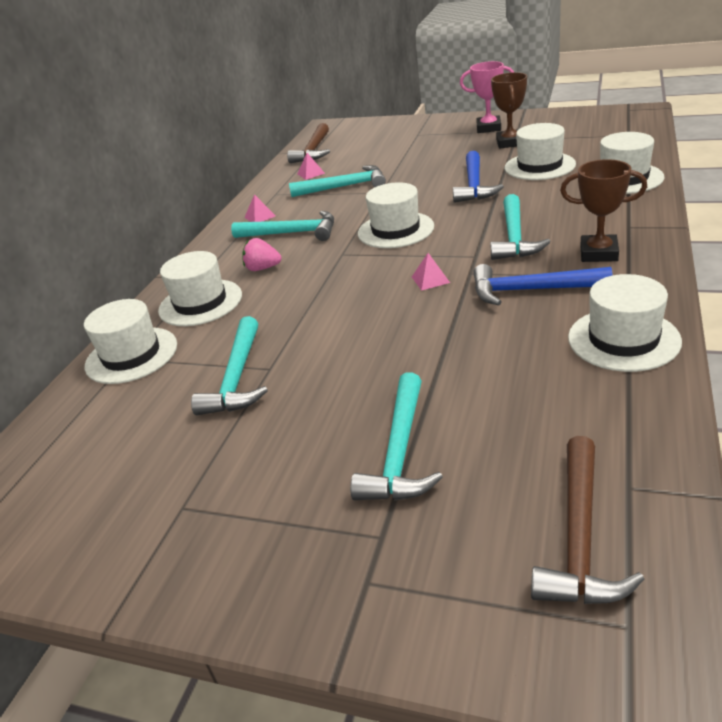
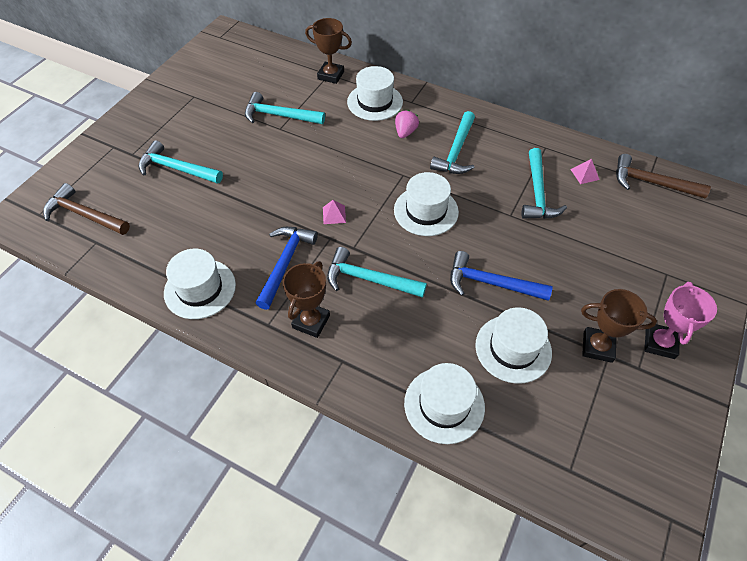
camera: 95 degrees right, 20 degrees up
white hat [84,299,177,384] -> brown trophy [305,18,352,84]
pink pyramid [244,194,275,222] -> none

